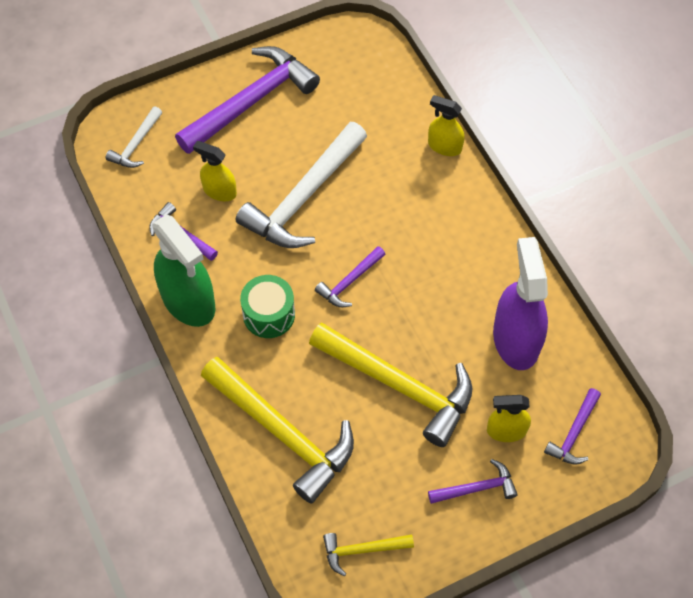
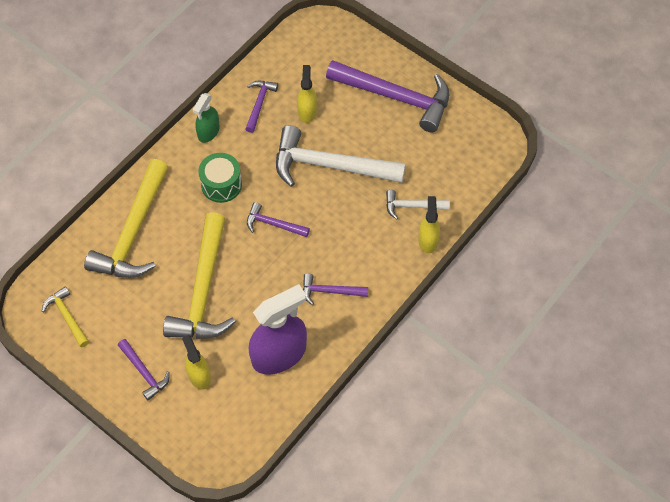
camera: 65 degrees right, 0 degrees up
white hammer [106,106,162,168] -> white hammer moved to [386,190,450,219]
green spray bottle [152,214,215,327] -> green spray bottle [193,93,220,143], size x0.55
purple hammer [544,388,601,465] -> purple hammer moved to [303,273,368,305]

